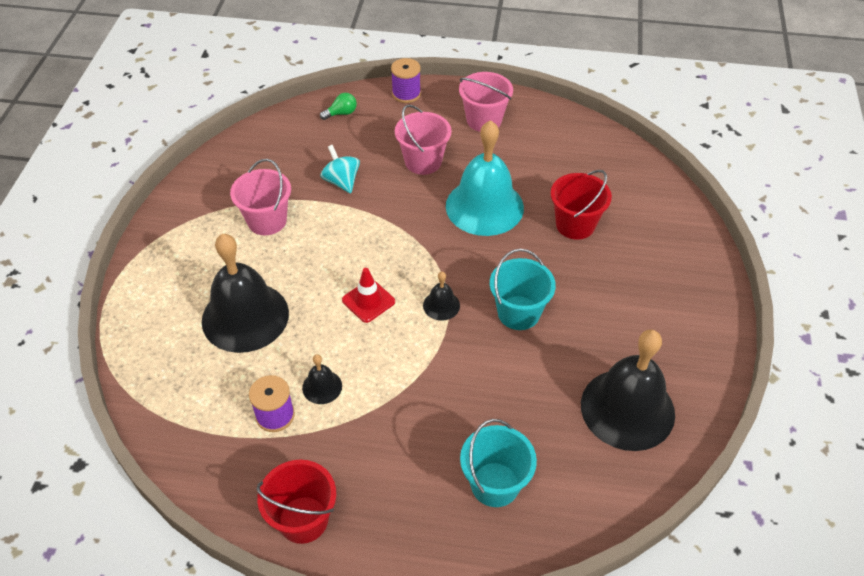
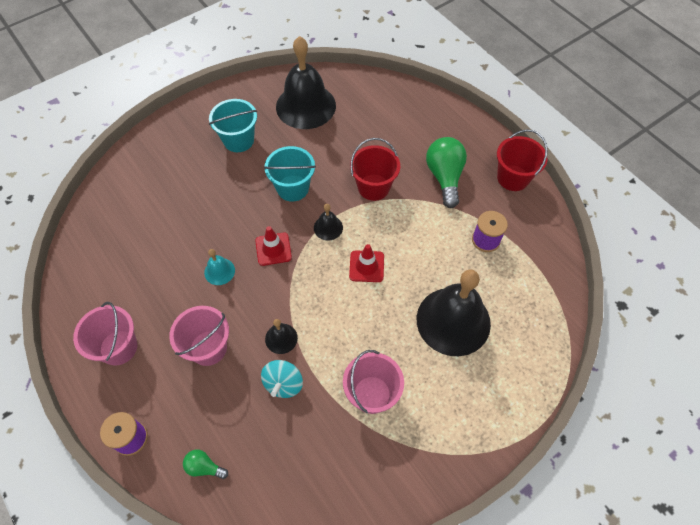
camera: 135 degrees left, 10 degrees up
black bell [302,354,342,404] -> black bell moved to [265,319,298,354]
turquoise bell [446,120,524,236] -> turquoise bell [204,249,235,285], size x0.43
turquoise bucket [460,419,537,507] -> turquoise bucket moved to [209,99,257,152]
red bucket [551,170,612,240] -> red bucket moved to [350,138,400,201]
none -> red traffic cone [255,226,292,266]
none -> green light bulb [426,137,467,208]

